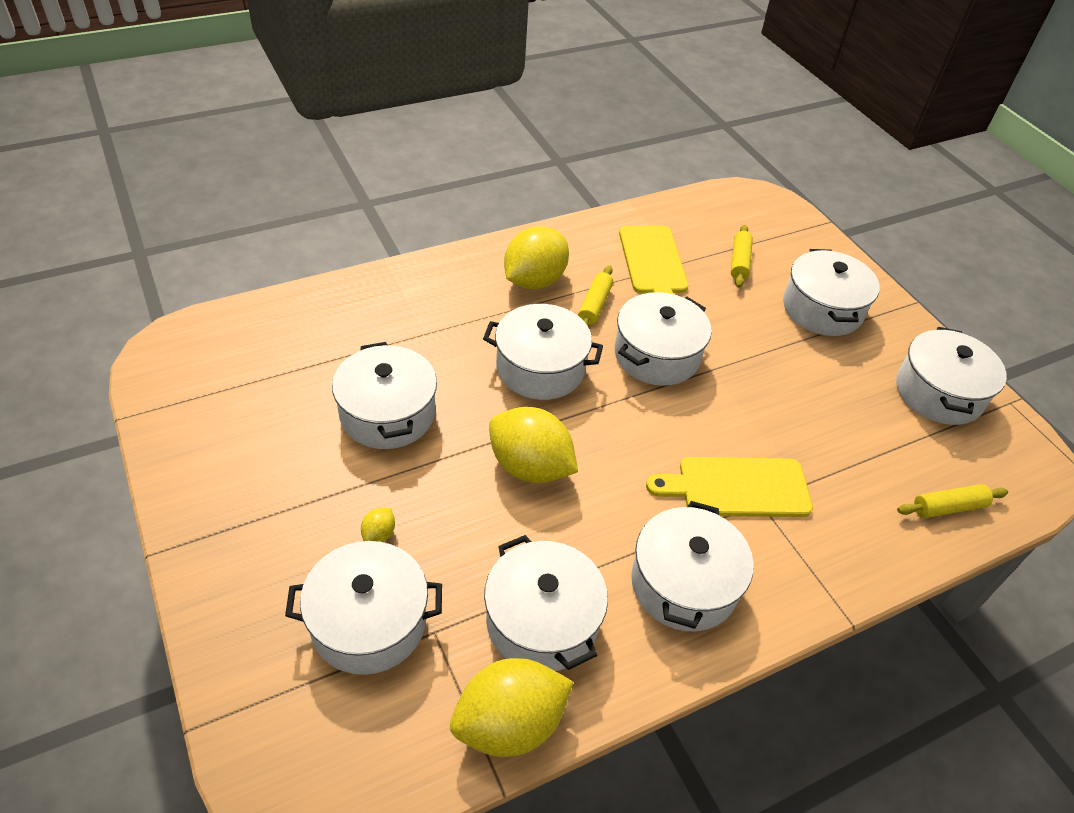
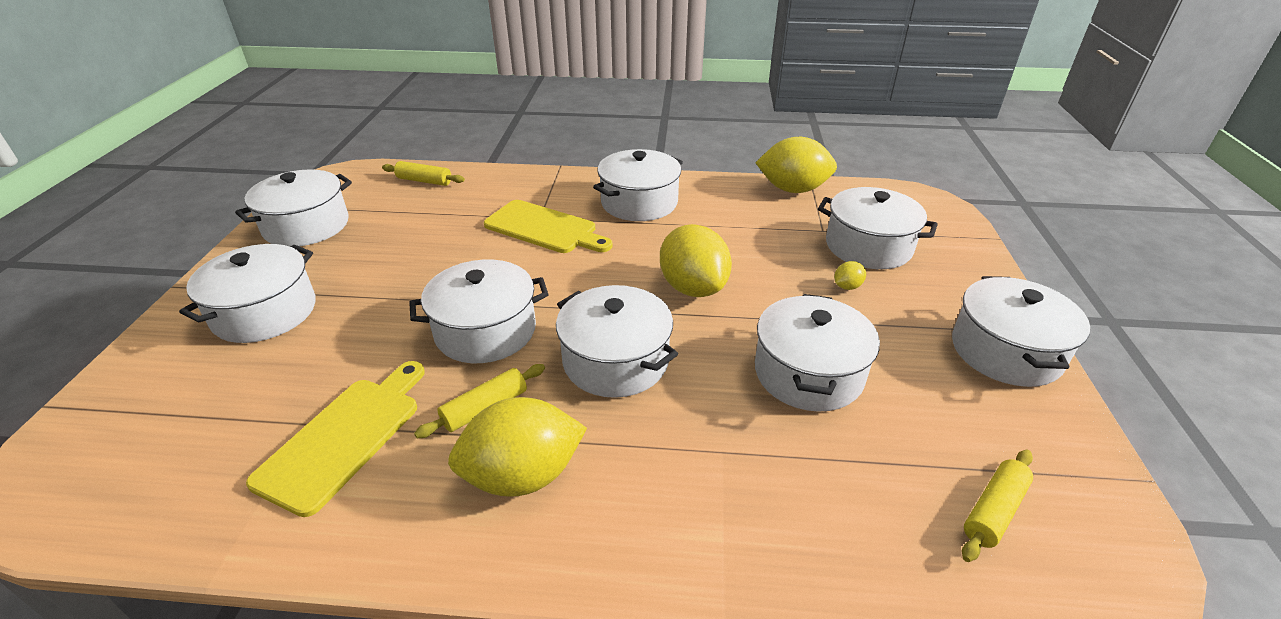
camera: 145 degrees left, 10 degrees down
white pot [484,535,608,671] -> white pot moved to [952,276,1090,387]
yellow rolling pin [731,225,753,288] -> yellow rolling pin moved to [962,450,1033,562]

